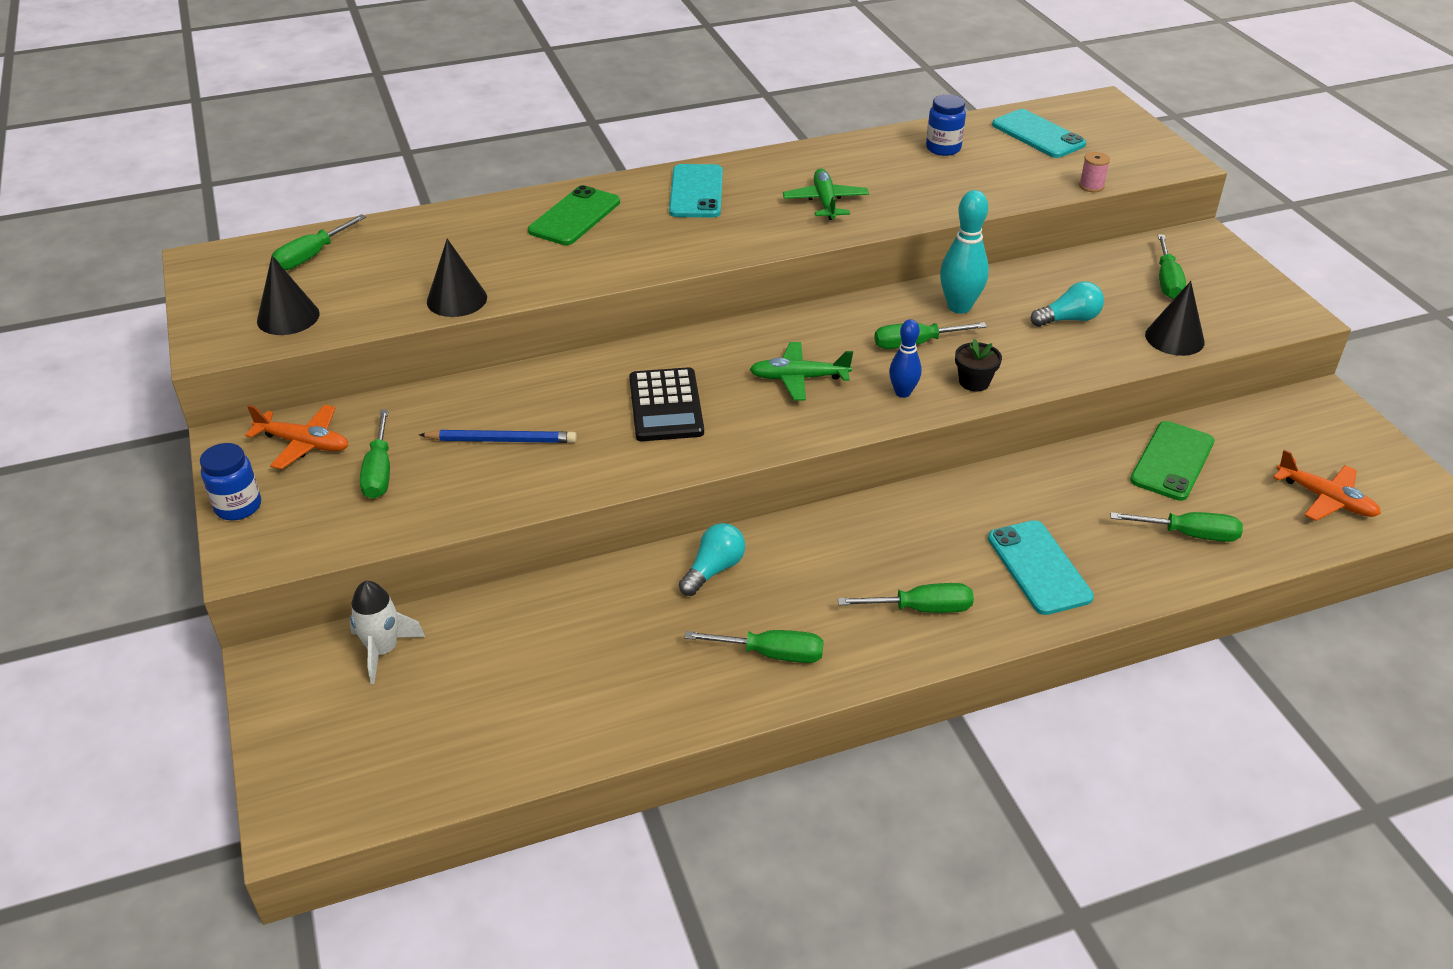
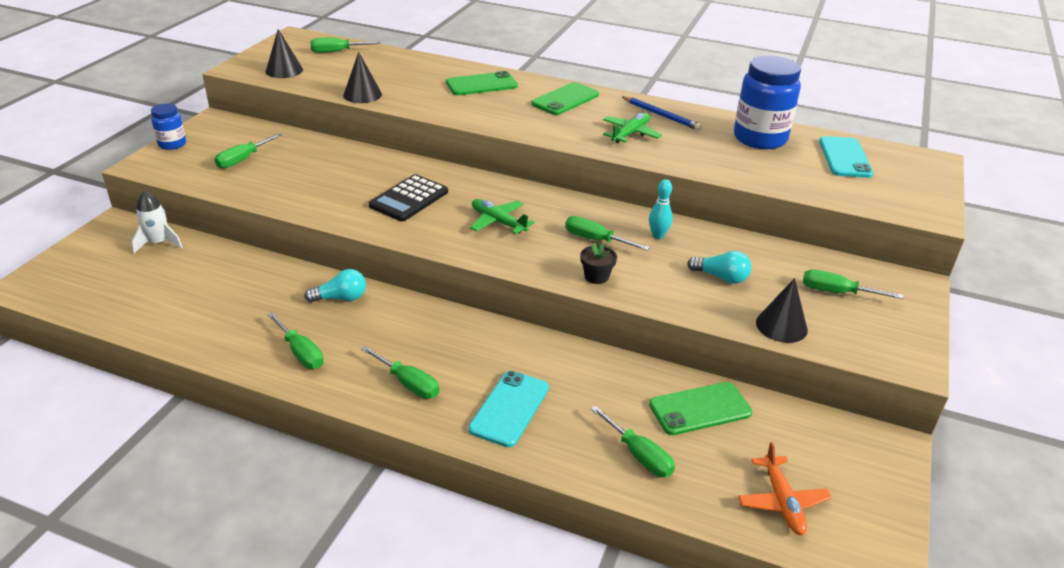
camera: 40 degrees right, 5 degrees down
orange plane [245,404,348,469] -> none
blue pencil [419,430,577,443] -> blue pencil moved to [622,96,702,131]
turquoise phone [669,164,723,217] -> green phone [531,82,599,115]
blue bowling pin [889,319,922,398] -> none
blue jar [926,94,966,156] -> blue jar [734,55,801,149], size x1.92
turquoise bowling pin [940,190,989,314] -> turquoise bowling pin [649,179,672,239], size x0.62
pink spool [1079,152,1110,192] -> none
green screwdriver [1158,234,1186,299] -> green screwdriver turned 60 degrees clockwise [803,269,903,299]

